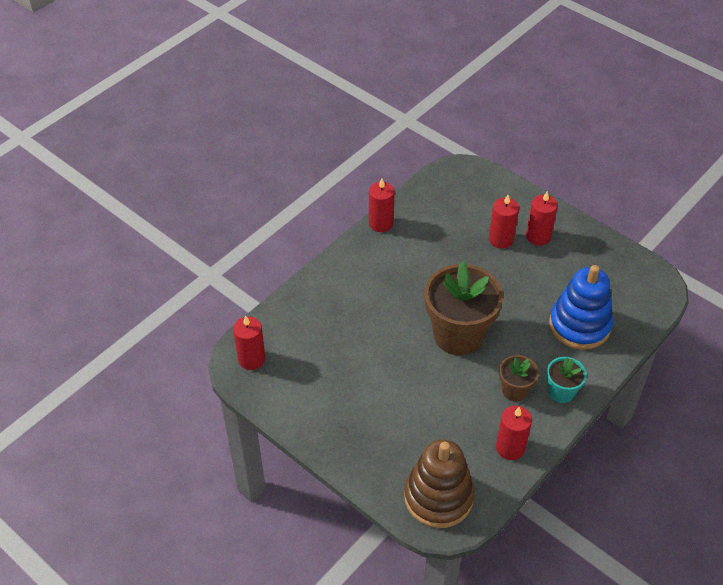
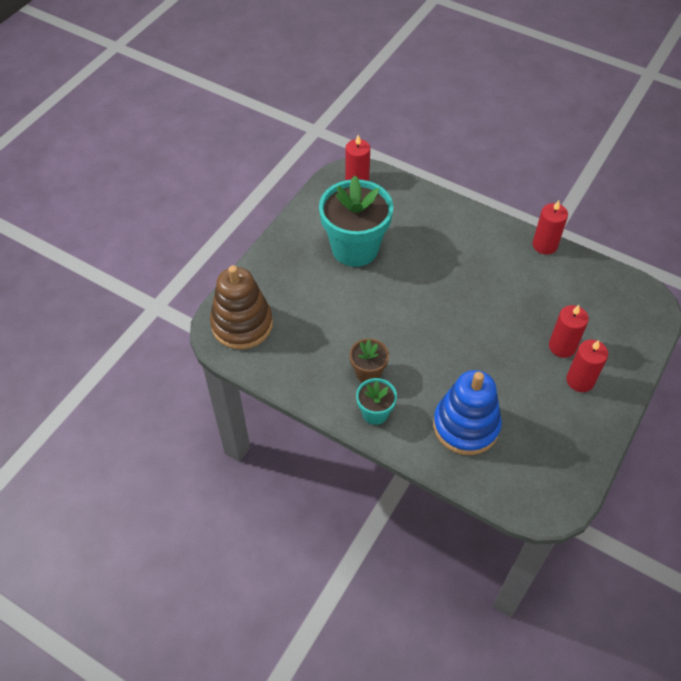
camera: 80 degrees right, 5 degrees up
brown flower pot [424,262,503,356] -> none
red candle [496,406,532,460] -> none
none -> turquoise flower pot [319,176,393,267]

